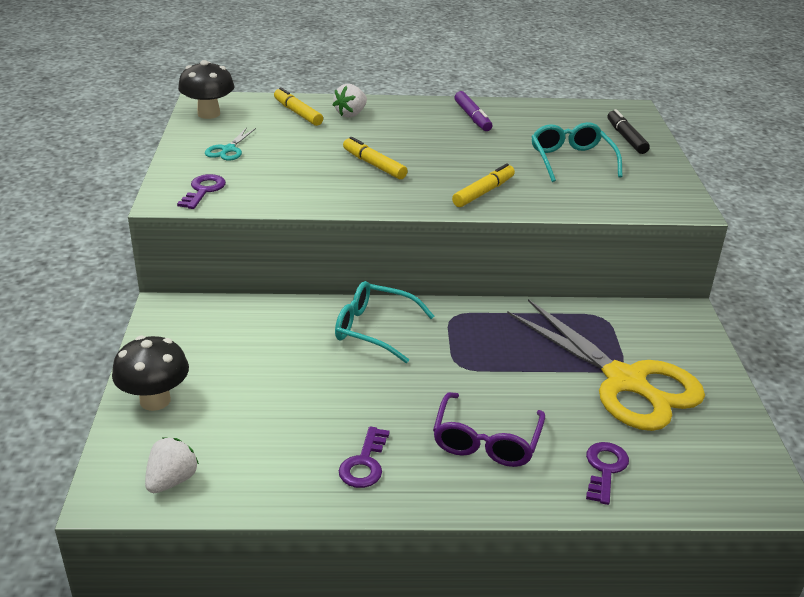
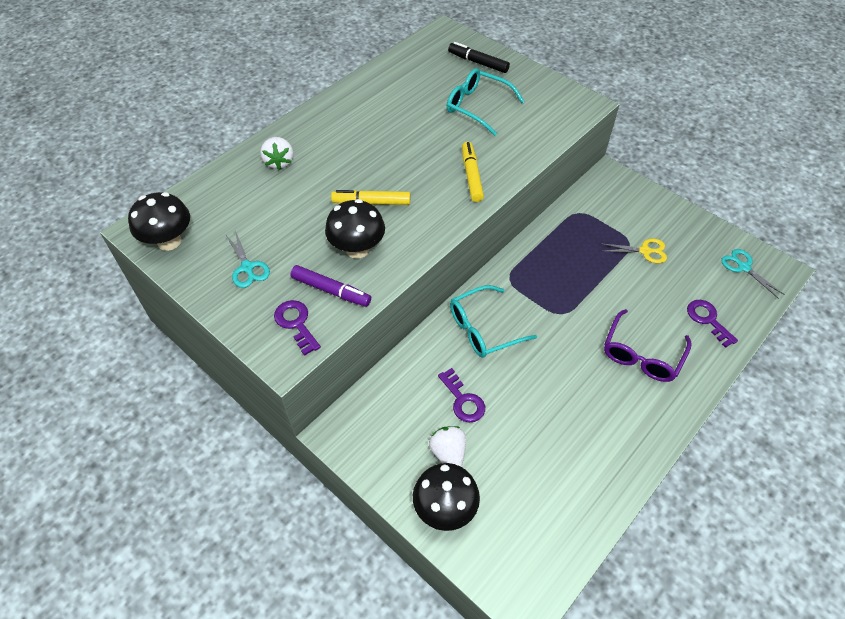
camera: 45 degrees left, 20 degrees up
white strawberry [145,438,199,493] -> white strawberry moved to [429,426,466,467]
yellow marker [274,87,323,126] -> none
purple key [339,426,390,488] -> purple key moved to [438,368,485,422]
purple glasses [433,392,545,467] -> purple glasses turned 60 degrees clockwise [604,309,692,382]
purple marker [454,91,492,131] -> purple marker moved to [290,265,371,307]
yellow scissors [507,299,705,431] -> yellow scissors [600,238,667,263], size x0.41
none -> black mushroom [325,199,385,259]
none -> turquoise scissors [721,249,785,299]

